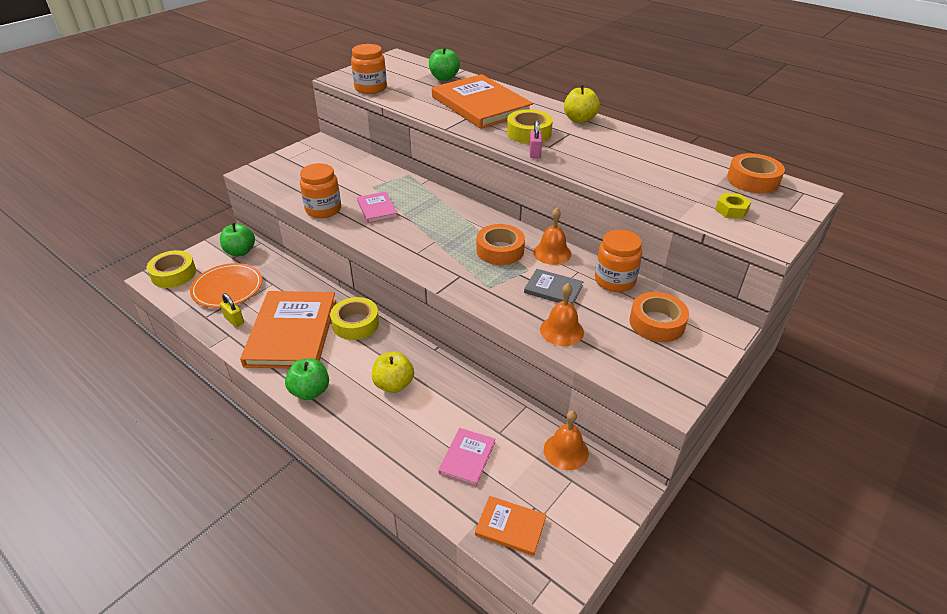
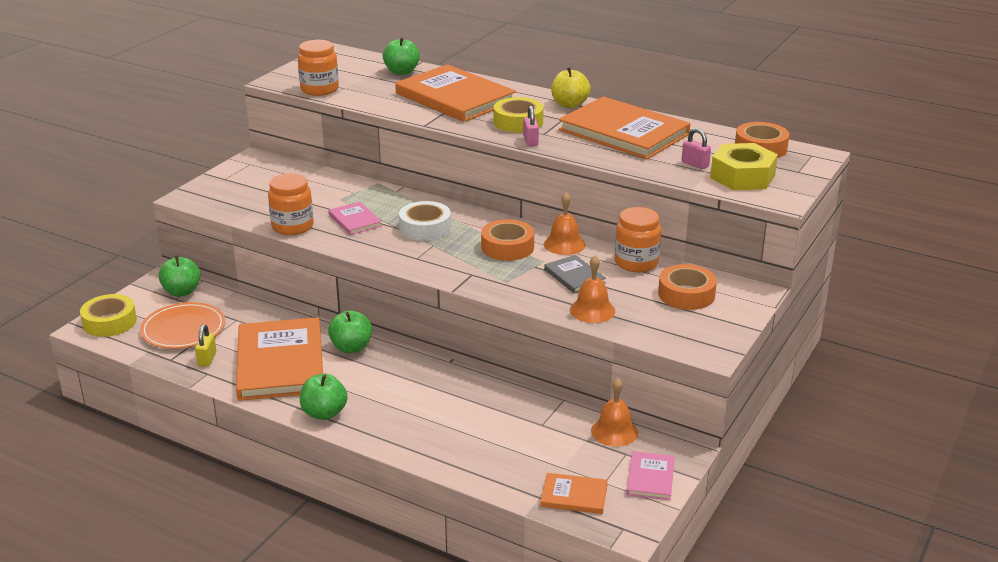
camera: 10 degrees left, 10 degrees down
yellow padlock [220,293,244,327] -> yellow padlock turned 60 degrees clockwise [195,324,216,367]
yellow tape [330,297,379,340] -> green apple [328,310,372,353]
yellow apple [372,352,414,393] -> none
pink book [438,428,495,486] -> pink book moved to [626,451,675,500]
grey book [524,269,583,304] -> grey book turned 45 degrees clockwise [544,255,606,293]
yellow nut [715,193,751,219] -> yellow nut [710,143,778,190], size x2.00
none -> white tape [399,201,451,241]
none -> orange book [559,96,690,159]
none -> pink padlock [682,128,711,169]

